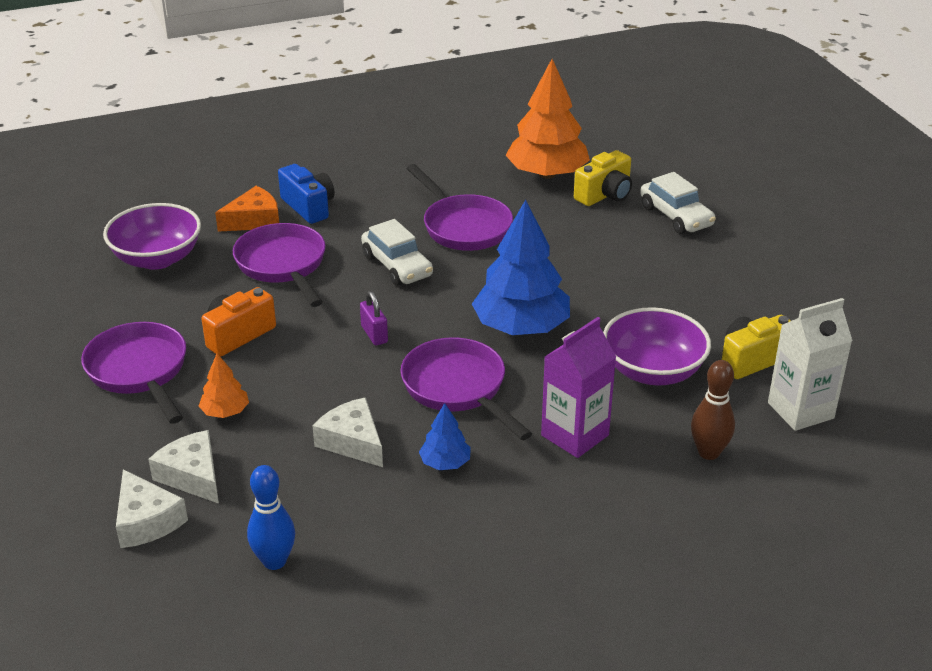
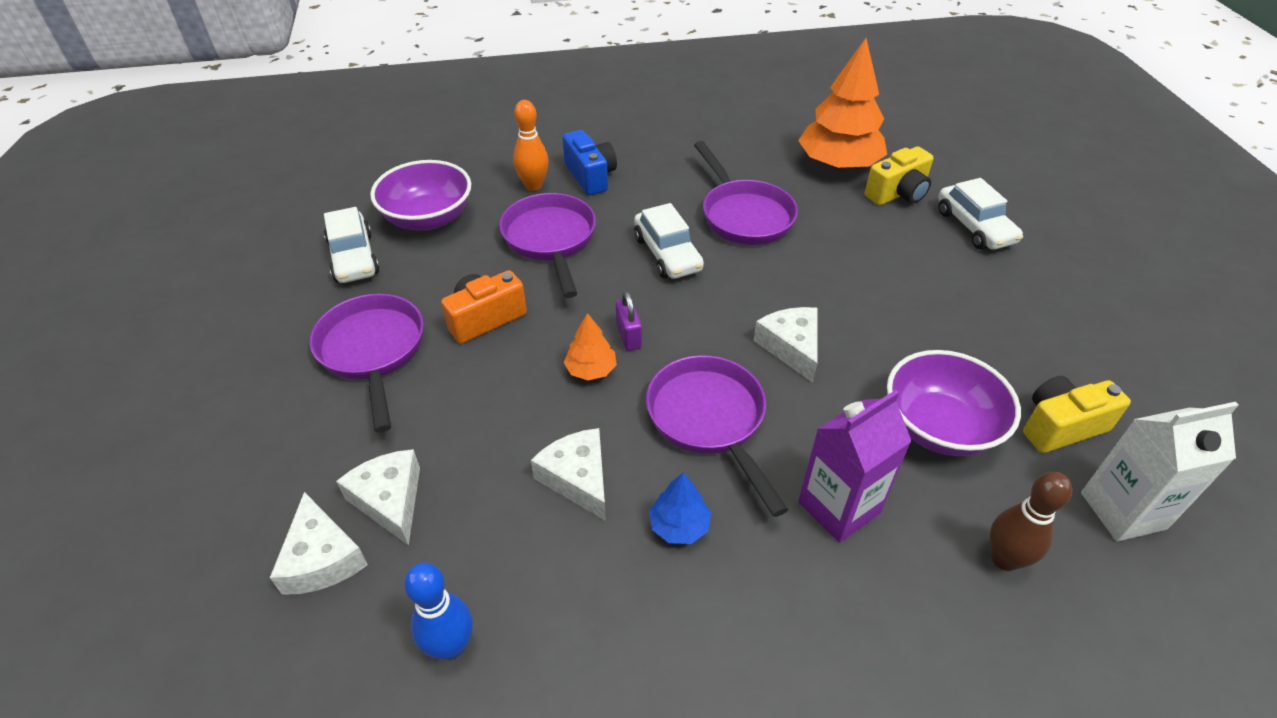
camera: 10 degrees right, 10 degrees up
orange tree [199,353,249,418] -> orange tree moved to [564,313,617,380]
orange cheese [215,186,279,232] -> orange bowling pin [513,100,549,191]
blue tree [472,200,570,335] -> white cheese [753,307,818,383]
none -> white car [324,207,380,283]

